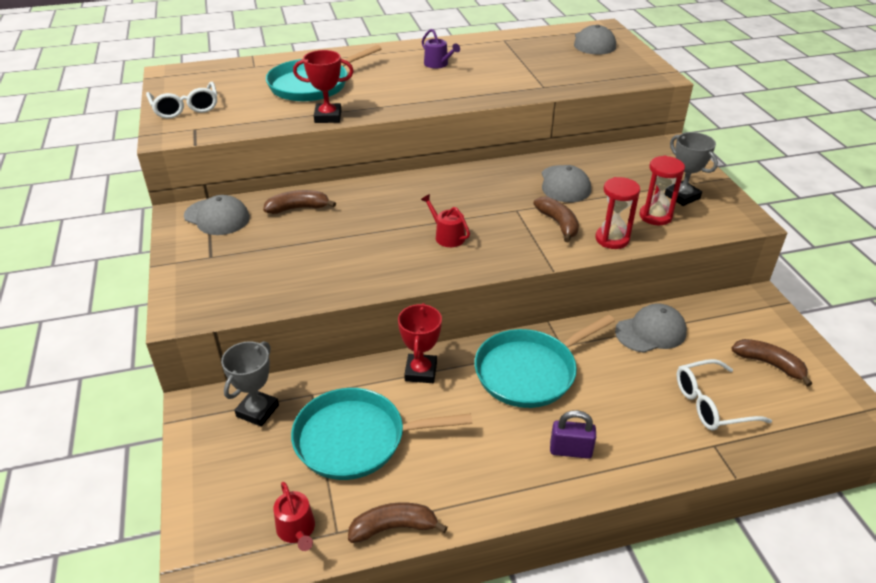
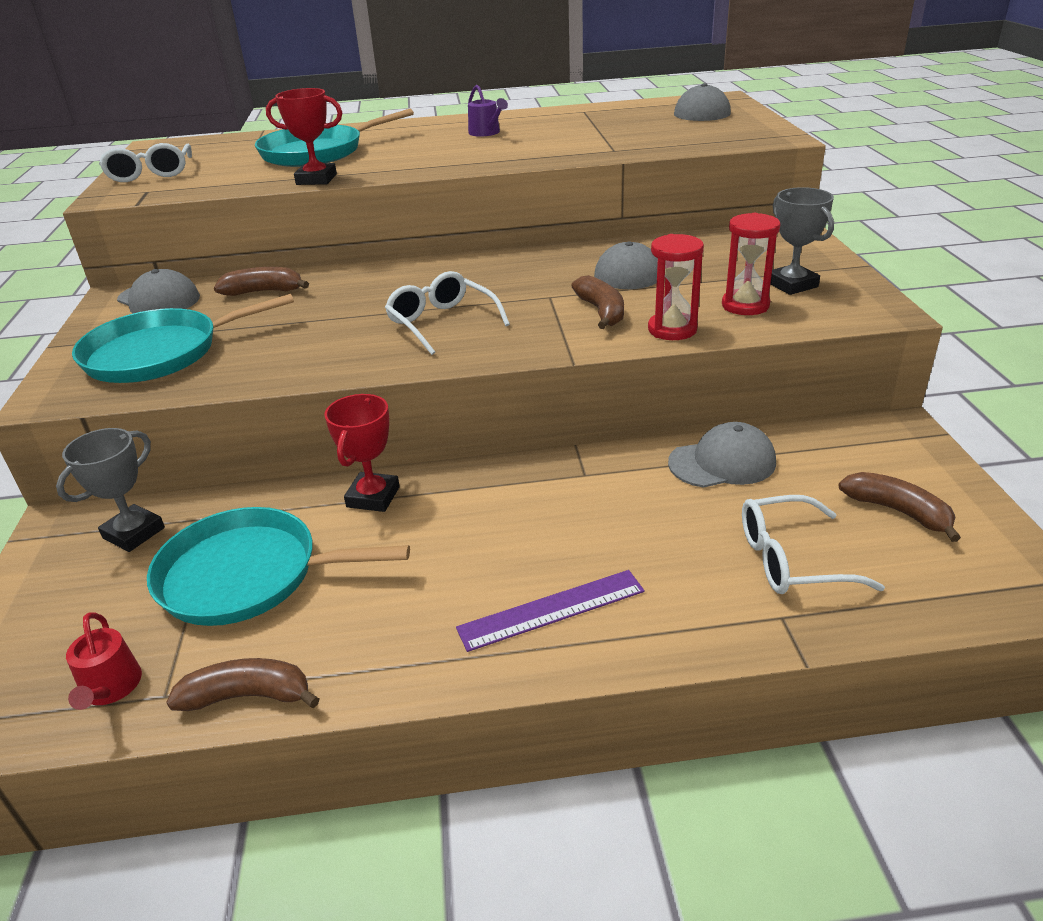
camera: 10 degrees right, 5 degrees down
red watering can [421,194,470,247] -> white glasses [385,271,510,355]
turquoise pan [475,314,615,408] -> turquoise pan moved to [72,294,294,383]
purple padlock [550,410,596,459] -> purple ruler [456,570,645,652]

